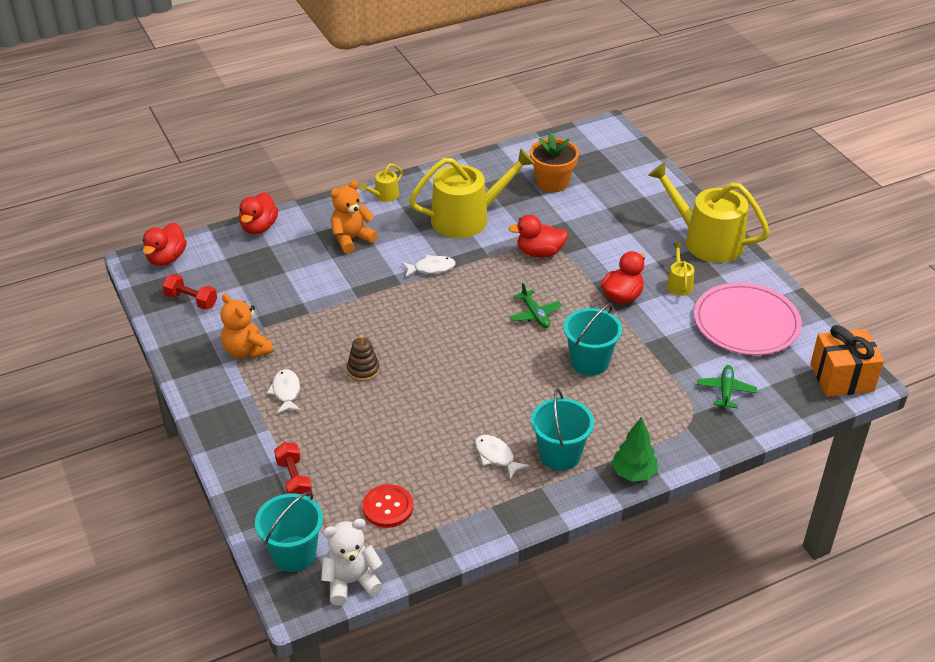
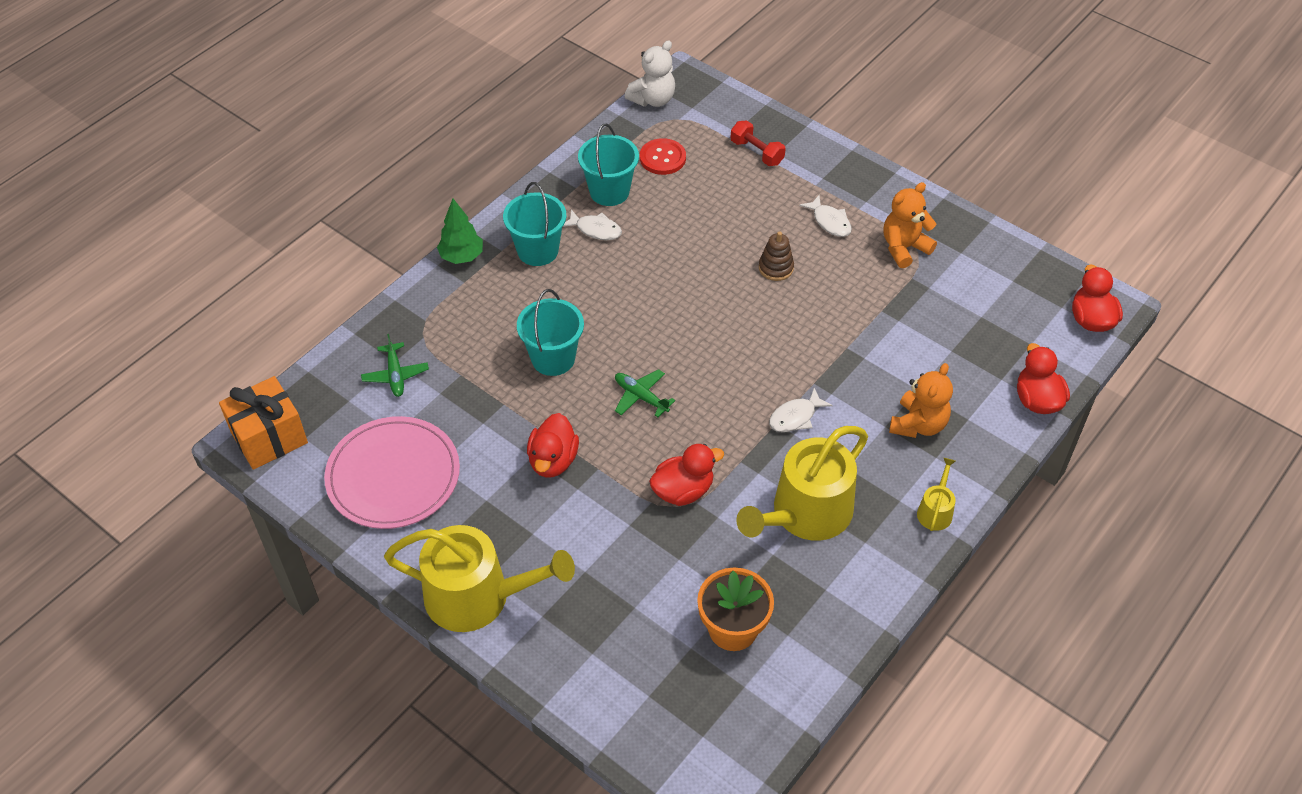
camera: 155 degrees right, 10 degrees up
red dumbbell [162,274,217,309] -> none
orange teddy bear [220,293,273,359] -> orange teddy bear turned 60 degrees counterclockwise [883,182,937,268]
turquoise bucket [255,492,323,572] -> turquoise bucket moved to [578,124,639,206]
yellow watering can [666,243,694,296] -> none

